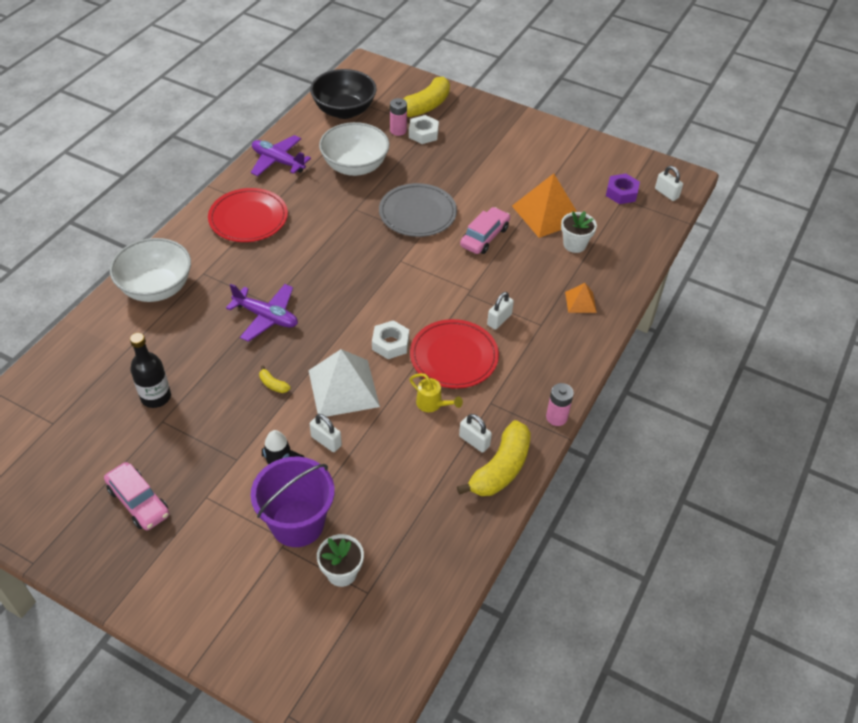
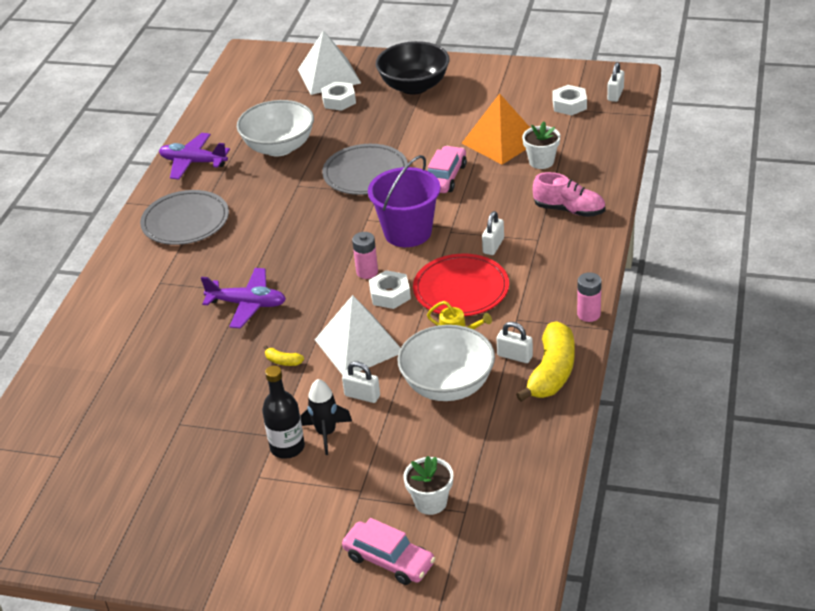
camera: 10 degrees left, 10 degrees down
pink car [104,462,169,530] -> pink car moved to [342,518,435,585]
white bowl [110,238,191,302] -> white bowl moved to [397,325,495,401]
black bottle [130,333,171,408] -> black bottle moved to [262,366,305,459]
red plate [208,188,288,242] -> grey plate [140,190,229,245]
purple bucket [251,457,335,547] -> purple bucket moved to [368,155,440,247]
black bowl [310,69,377,119] -> black bowl moved to [376,41,449,95]
yellow banana [389,77,450,117] -> white pyramid [298,30,361,95]
pink battery [390,98,407,136] -> pink battery moved to [352,232,378,279]
orange pyramid [565,283,597,313] -> pink shoe [533,172,605,217]
purple nut [606,174,640,204] -> white nut [553,85,587,116]
white padlock [655,166,683,201] -> white padlock turned 75 degrees clockwise [607,62,624,102]

